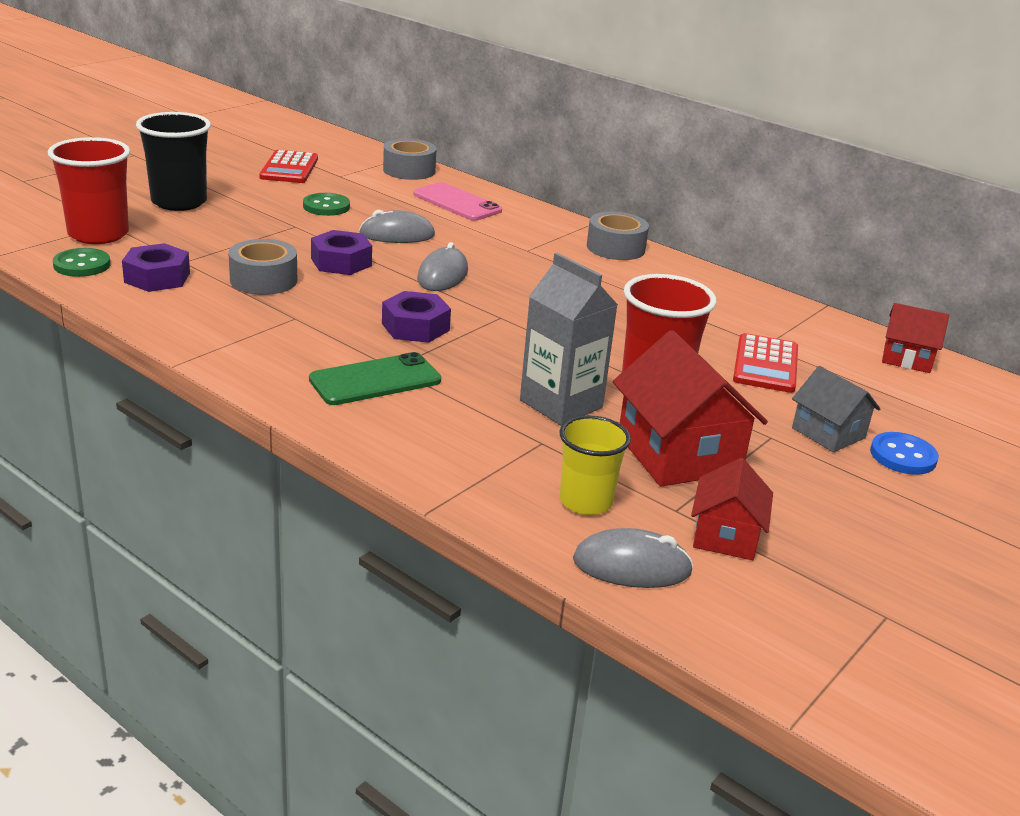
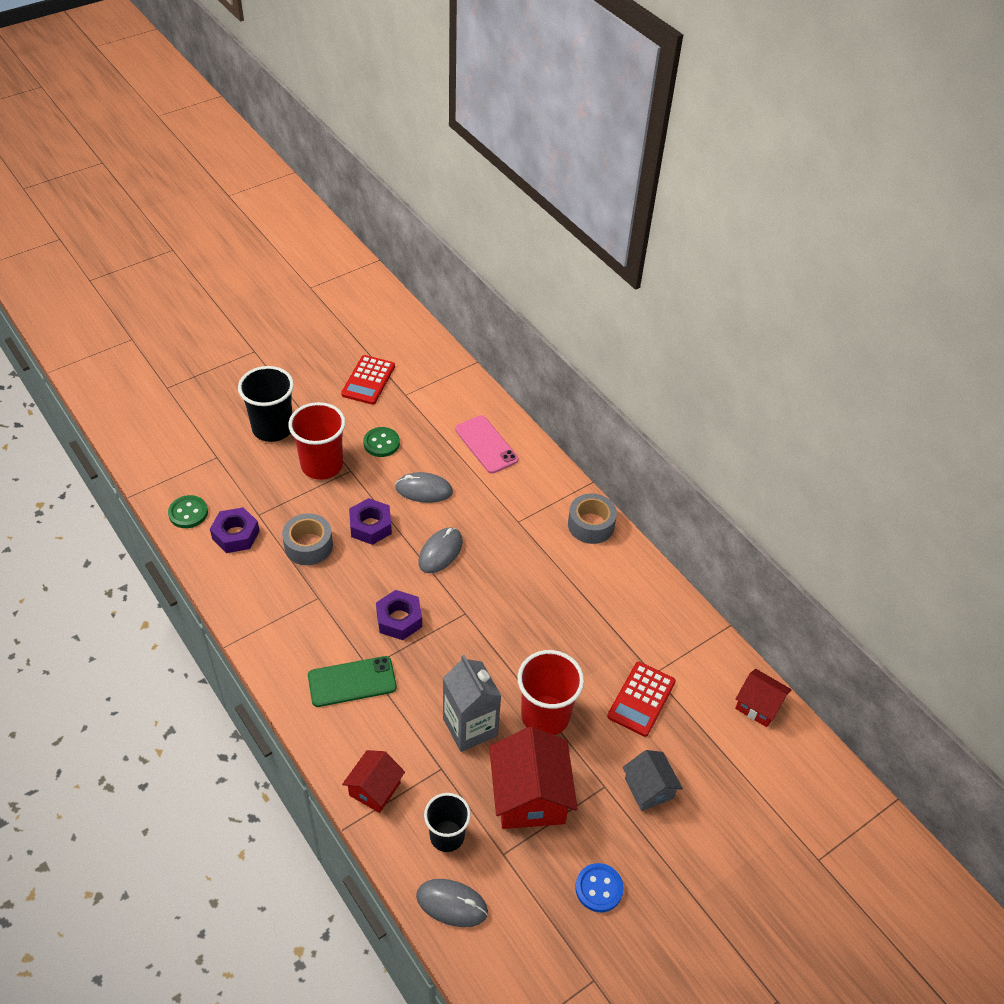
camera: 15 degrees right, 20 degrees up
red cup [48,137,130,244] -> red cup moved to [288,402,346,480]
grey tape [383,139,436,180] -> none
yellow cup [560,415,631,515] -> black cup [424,793,471,852]
red house [691,458,773,560] -> red house moved to [342,750,405,813]
blue button [870,432,939,475] -> blue button moved to [575,863,624,912]

